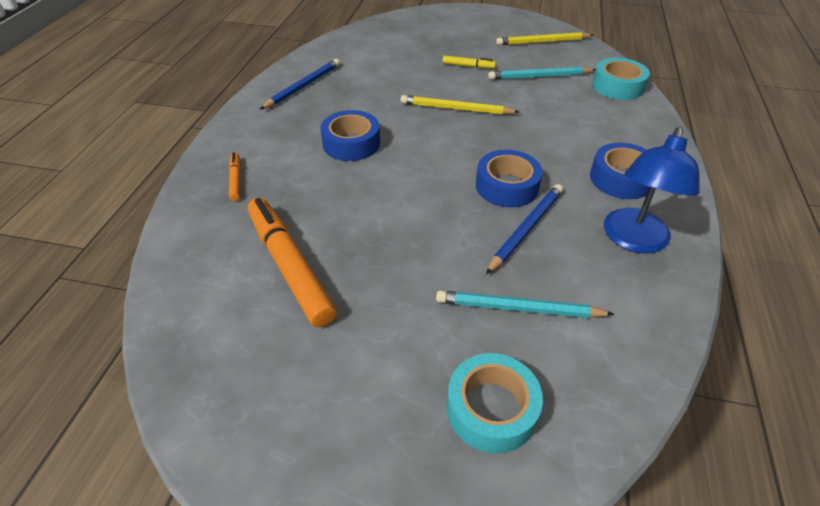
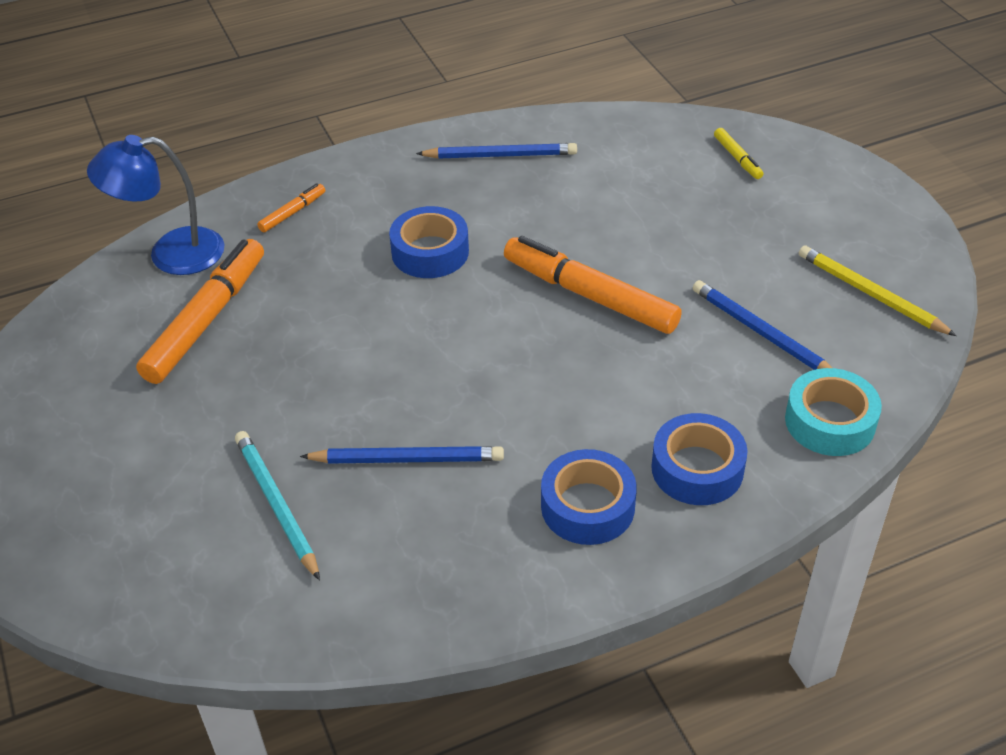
camera: 55 degrees right, 0 degrees up
yellow pencil [401,95,519,115] -> orange marker [504,236,682,334]
yellow marker [442,56,496,69] -> yellow marker moved to [714,128,763,179]
turquoise tape [447,353,543,453] -> none
blue tape [476,150,543,207] -> blue tape moved to [651,413,747,505]
turquoise pencil [488,67,596,80] -> blue pencil [693,280,832,370]
blue lamp [604,127,700,253] -> blue lamp moved to [87,135,225,275]

